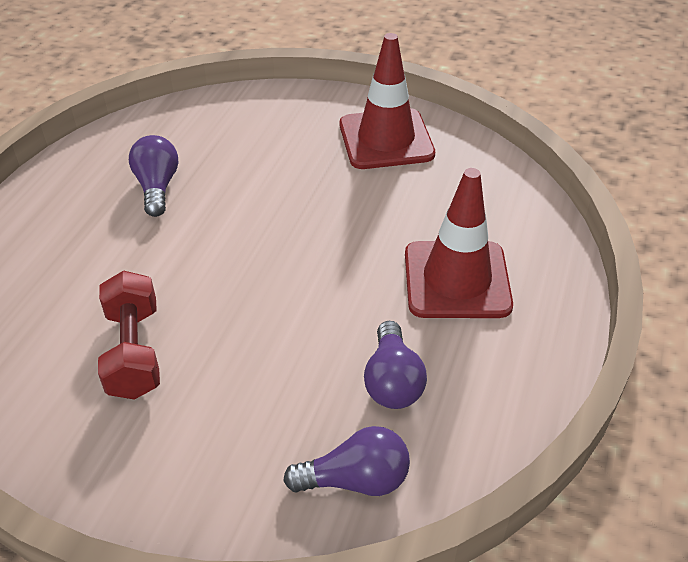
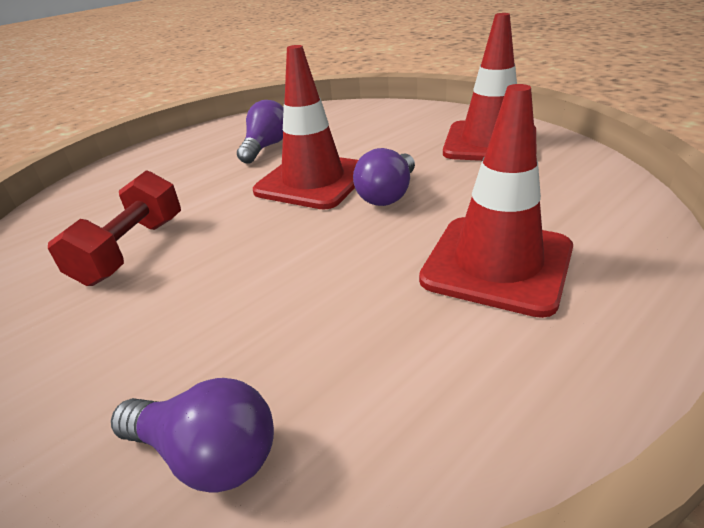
camera: 30 degrees right, 10 degrees down
purple light bulb [364,321,427,409] -> purple light bulb moved to [353,148,415,206]
none -> red traffic cone [253,45,358,210]

